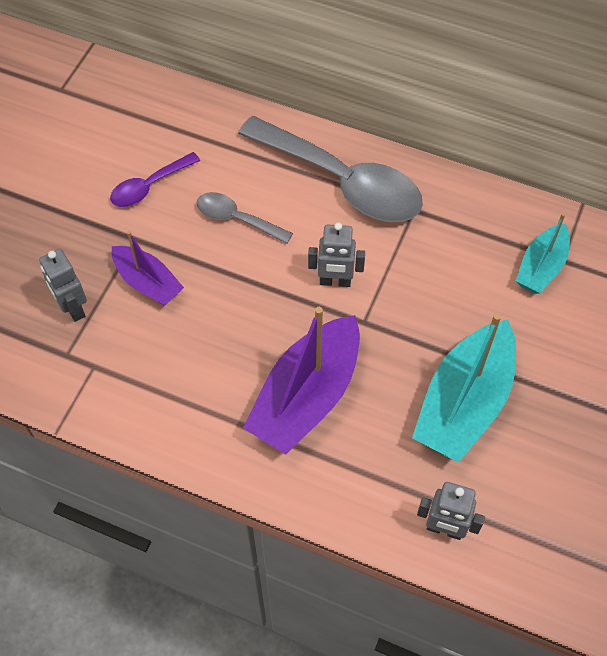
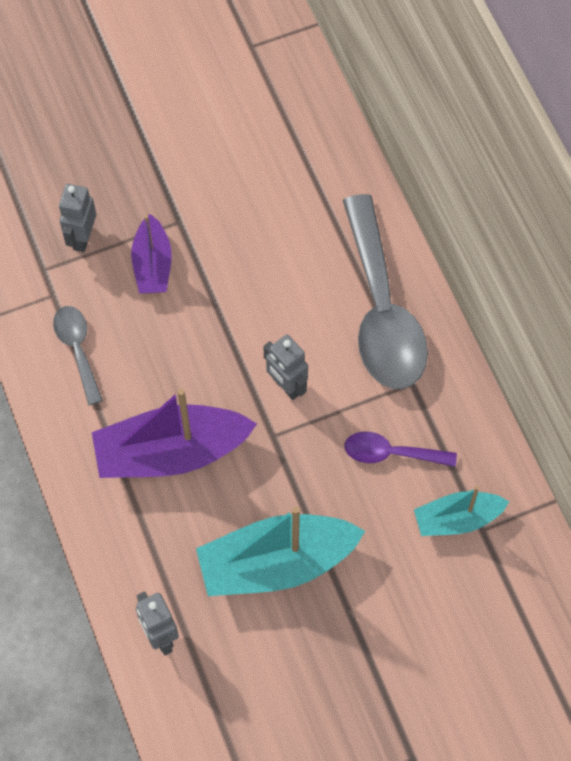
camera: 45 degrees right, 5 degrees up
purple spoon [110,152,200,207] -> purple spoon moved to [344,432,457,467]
grey spoon [197,192,293,244] -> grey spoon moved to [53,306,103,405]

